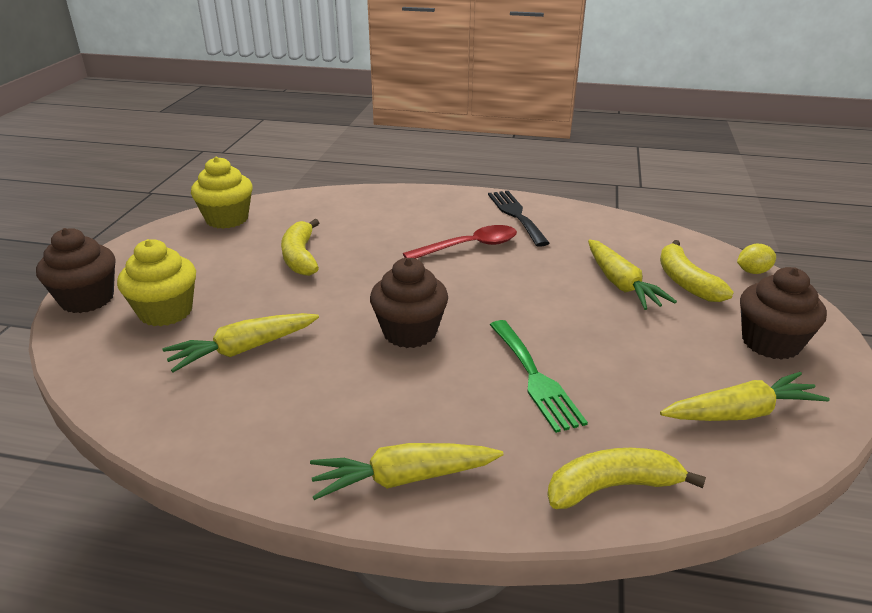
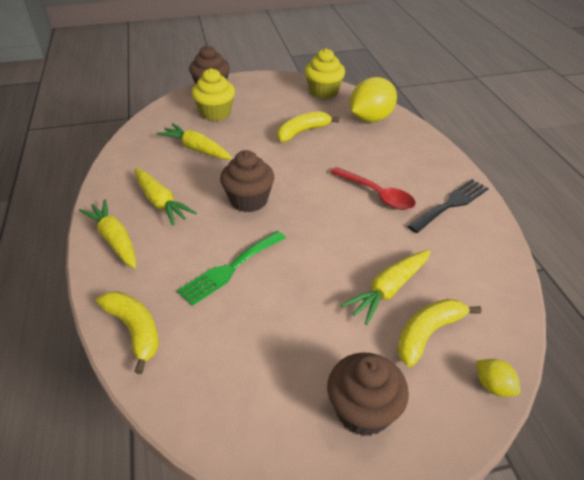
camera: 65 degrees right, 10 degrees up
yellow carrot [660,372,830,421] -> yellow carrot moved to [135,168,197,226]
none -> yellow lemon [350,77,397,122]

